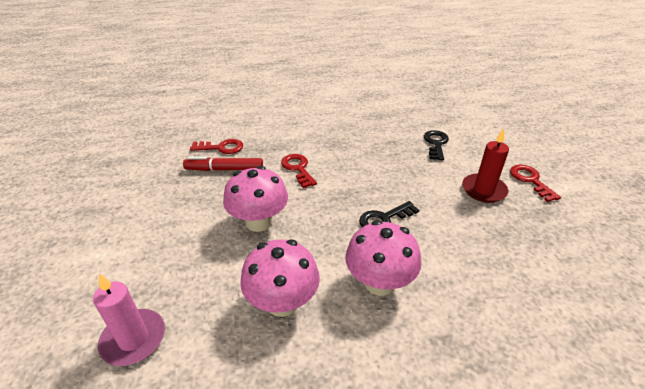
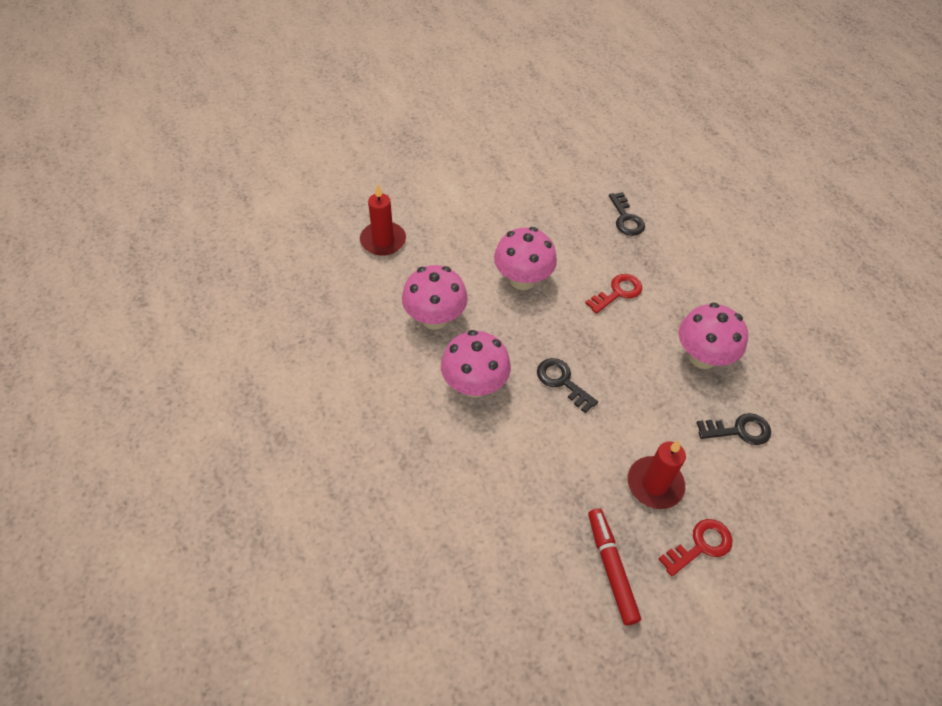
camera: 75 degrees right, 15 degrees up
pink candle [93,273,165,366] -> red candle [360,184,406,256]
red marker [183,157,263,171] -> red marker moved to [588,508,641,625]
red key [190,139,243,154] -> black key [609,192,645,236]
none -> pink mushroom [679,302,748,369]

